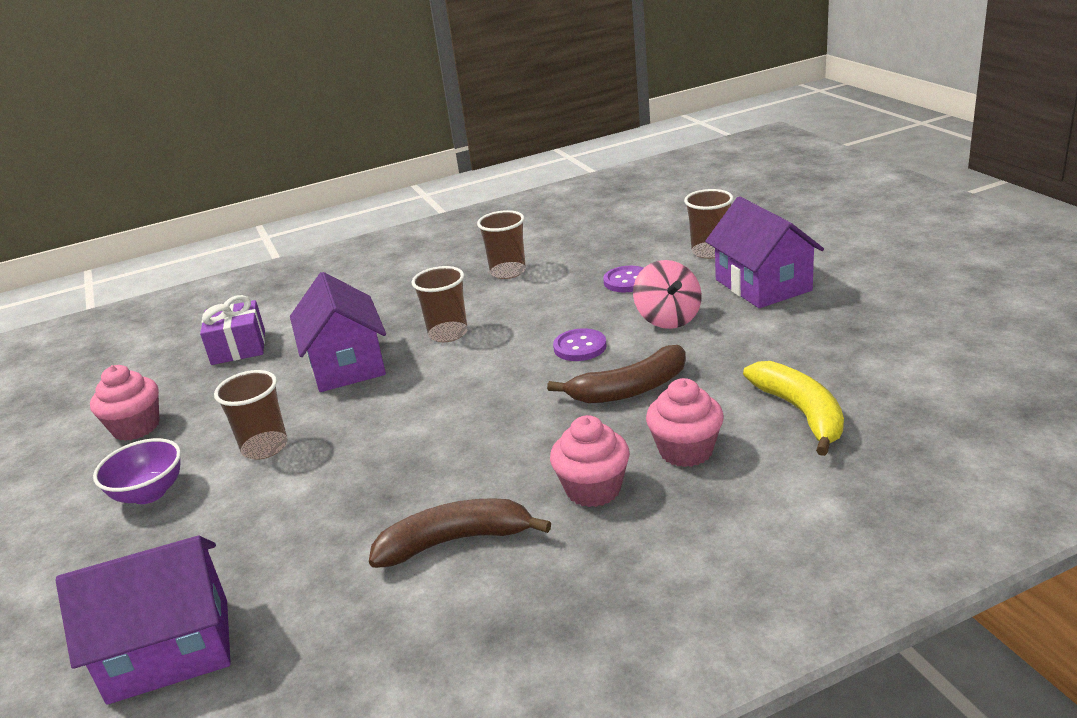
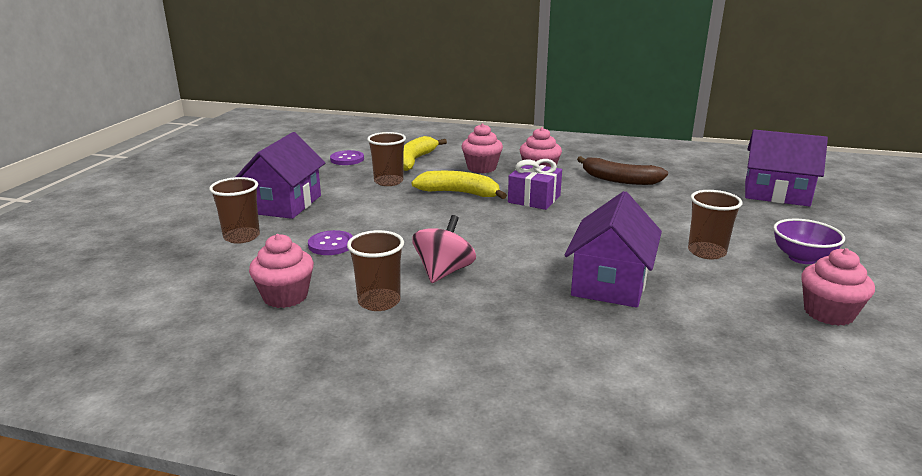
camera: 145 degrees left, 5 degrees down
purple gift [200,295,265,365] -> purple gift moved to [508,159,562,210]
brown cup [411,266,468,342] -> brown cup moved to [367,132,406,186]
brown banana [547,345,686,403] -> yellow banana [411,171,507,199]
purple button [553,328,607,361] -> purple button moved to [330,150,364,165]
pink spinning top [633,260,702,329] -> pink spinning top moved to [412,215,476,283]
none -> pink cupcake [249,234,314,308]

